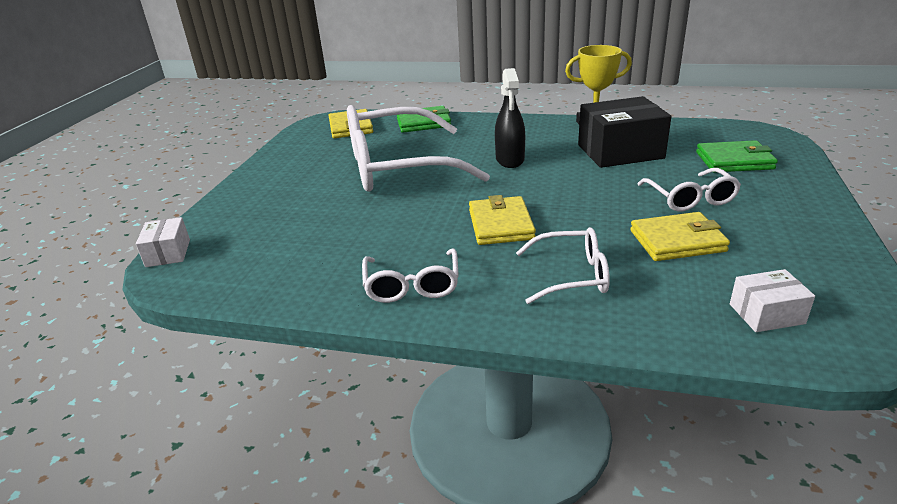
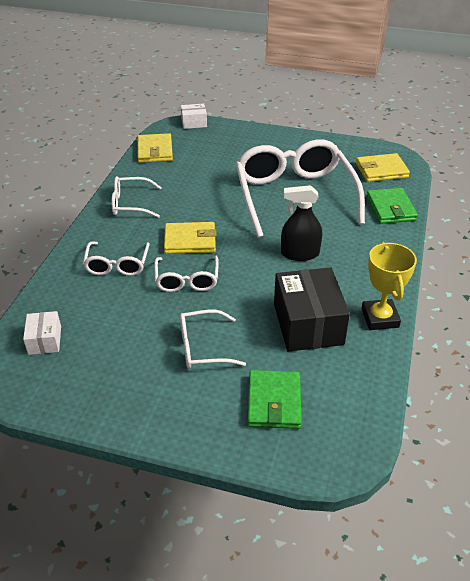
camera: 90 degrees right, 10 degrees up
yellow wallet [630,212,730,261] -> yellow wallet moved to [138,133,173,163]
none -> white glasses [154,256,219,292]

